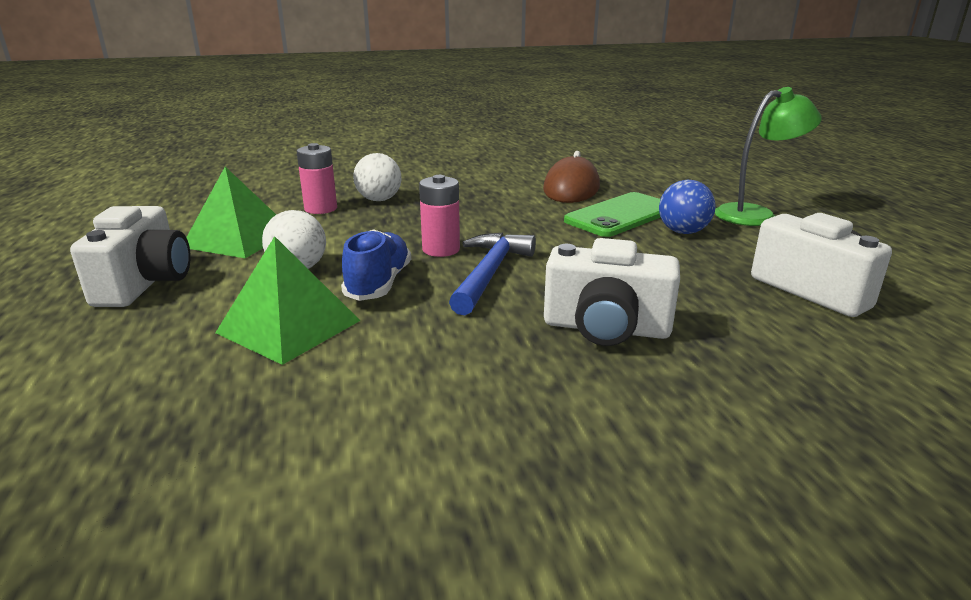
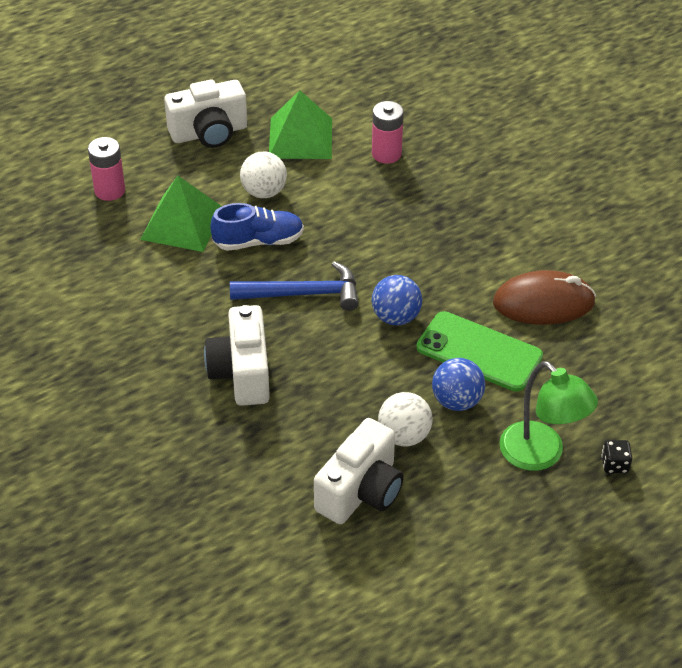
camera: 70 degrees right, 20 degrees up
white ball [353,153,402,201] -> white ball moved to [378,392,432,446]
pink battery [419,175,460,257] -> pink battery moved to [88,137,125,201]
none -> blue ball [372,275,422,325]
none -> black dice [601,440,632,473]

